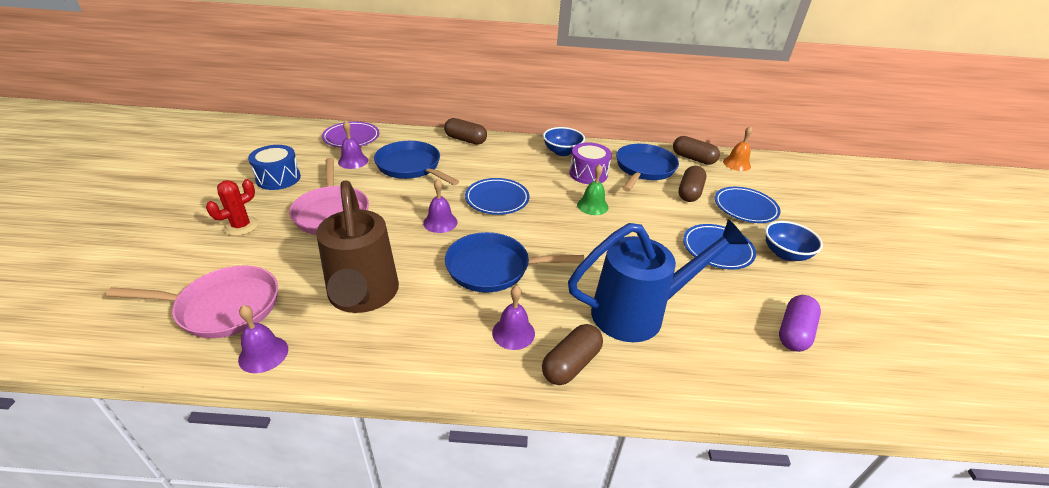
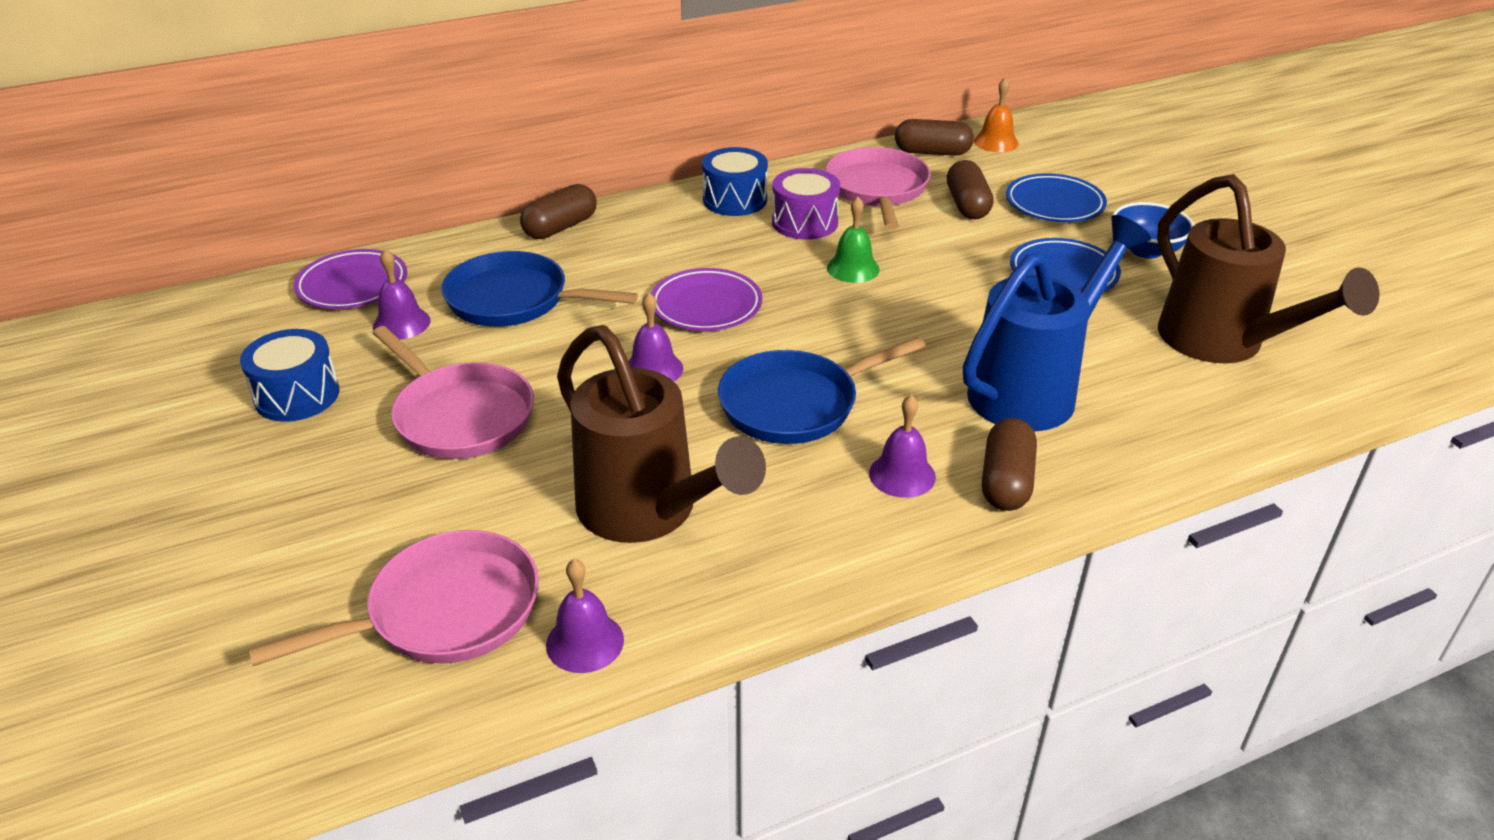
camera: 25 degrees left, 0 degrees up
red cactus [206,179,259,236] -> none
brown capsule [444,118,487,145] -> brown capsule turned 45 degrees counterclockwise [520,184,597,239]
blue plate [465,178,529,215] -> purple plate [651,268,762,331]
blue bowl [543,127,585,156] -> blue drum [702,147,768,216]
blue pan [616,144,679,191] -> pink pan [825,147,931,230]
purple capsule [779,295,821,352] -> brown watering can [1157,174,1379,363]

